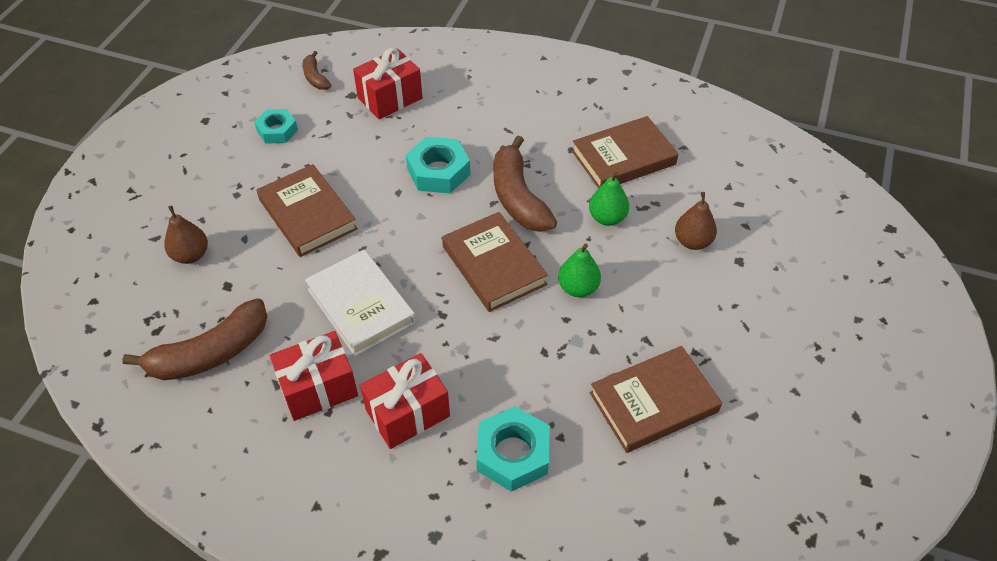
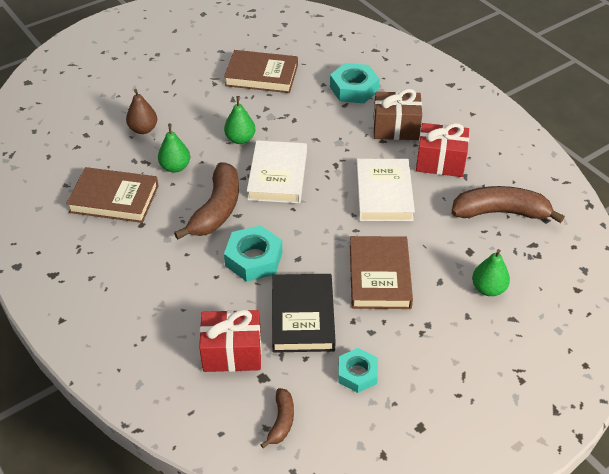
camera: 145 degrees left, 5 degrees down
brown pear [164,205,208,264] -> green pear [472,249,510,296]
red gift [360,353,450,449] -> brown gift [373,89,422,140]
brown book [442,212,548,312] -> white book [247,140,307,203]
none -> black book [272,274,336,353]

